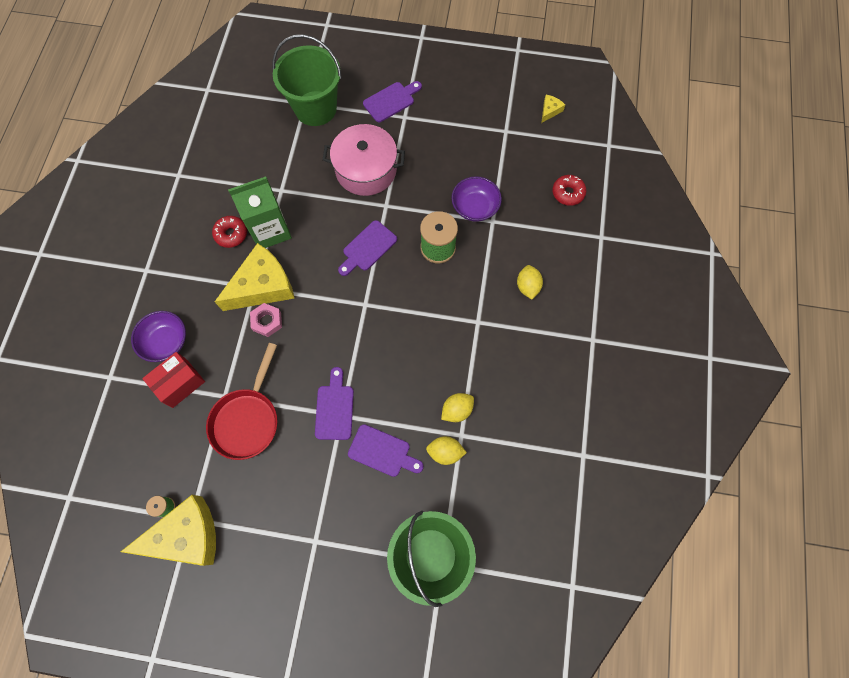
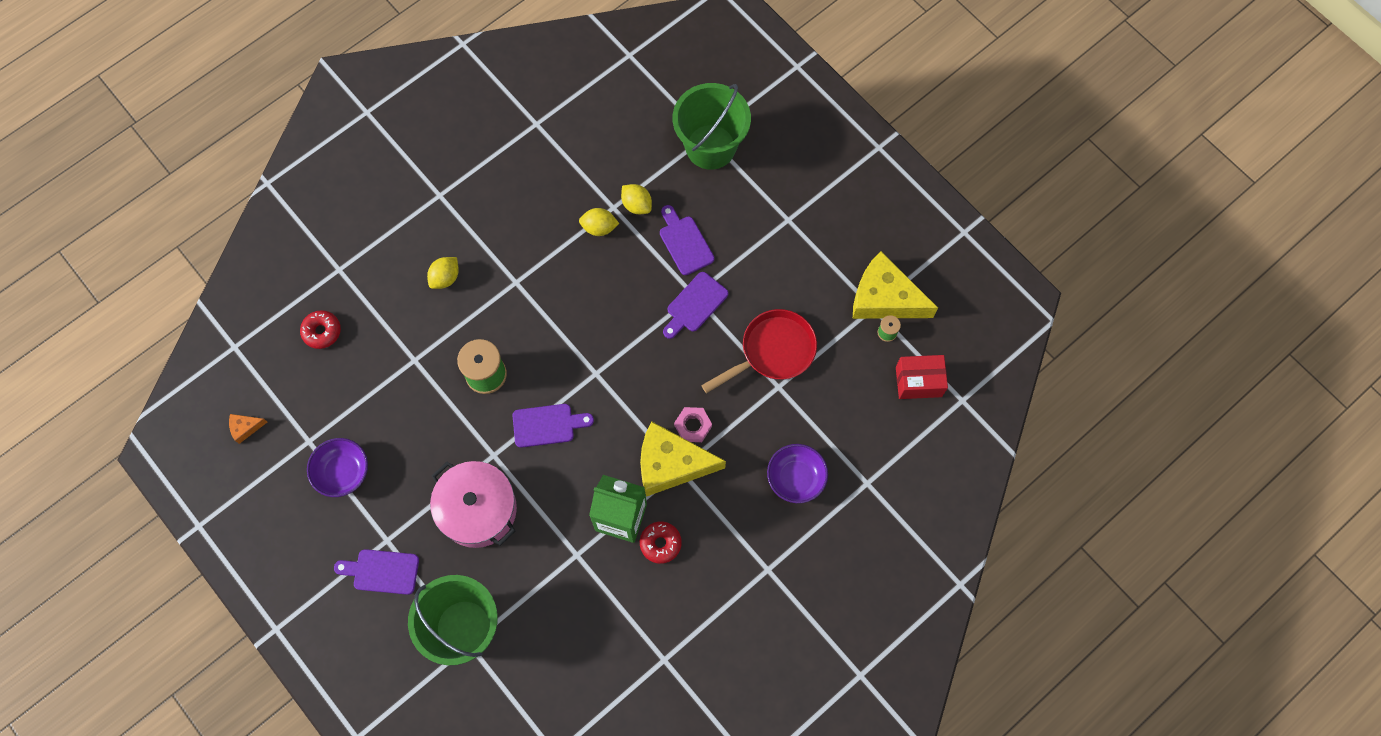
camera: 140 degrees left, 0 degrees up
red box [142,352,205,408] -> red box moved to [896,355,948,399]
purple bowl [452,176,502,222] -> purple bowl moved to [307,438,368,497]
yellow cheese [541,95,565,123] -> orange cheese [229,414,267,444]

